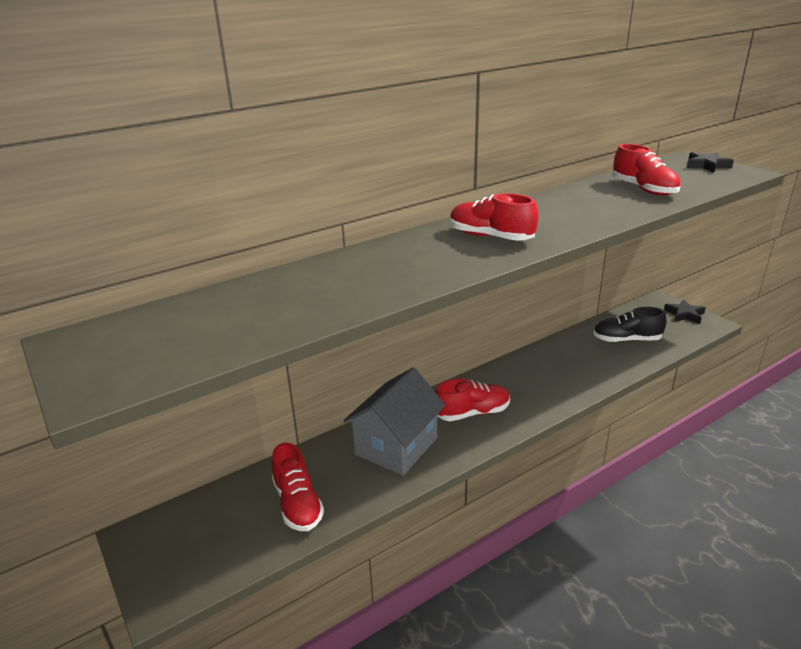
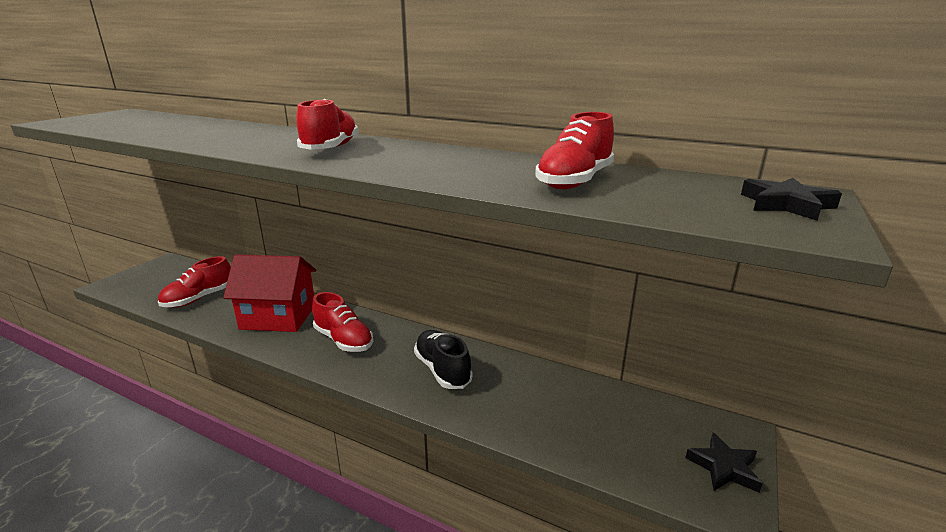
camera: 60 degrees right, 5 degrees down
grey house [344,367,446,476] -> red house [223,254,316,332]
black shoe [593,307,667,342] -> black shoe moved to [414,330,472,389]

